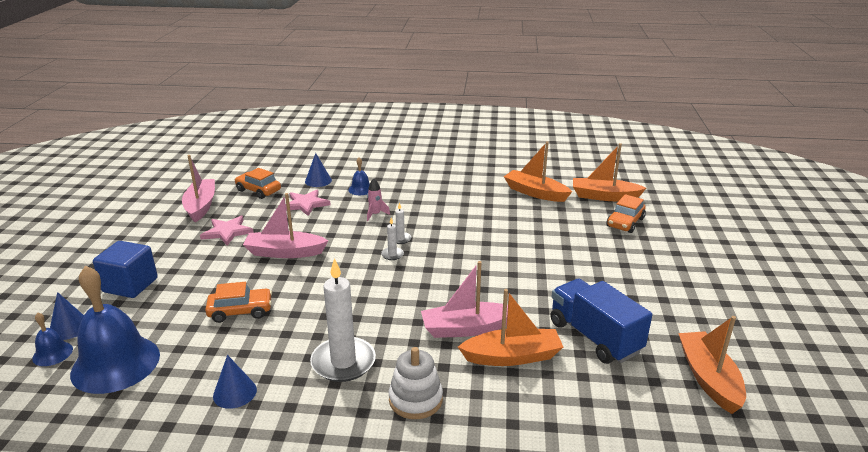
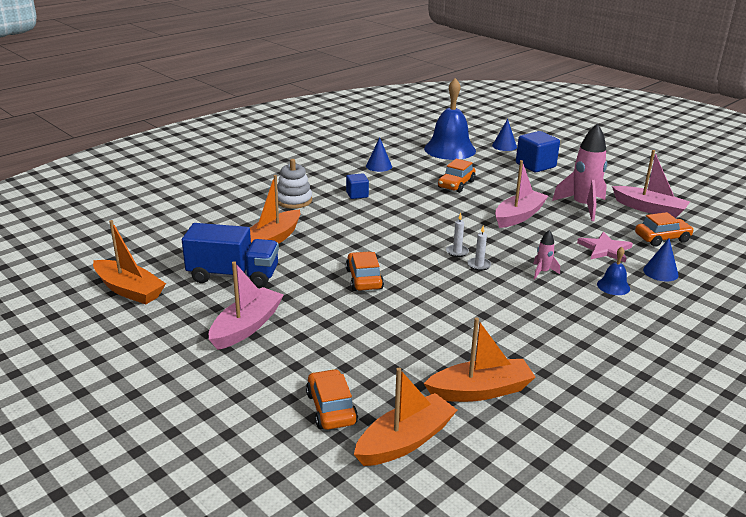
camera: 130 degrees right, 0 degrees up
blue bell [32,313,73,366] -> none
pink star [200,216,254,246] -> pink rocket [552,123,607,221]
white candle [310,258,376,382] -> blue cube [346,173,369,199]
pink boat [421,261,508,338] -> pink boat moved to [209,261,284,350]
none -> orange car [346,252,384,291]

